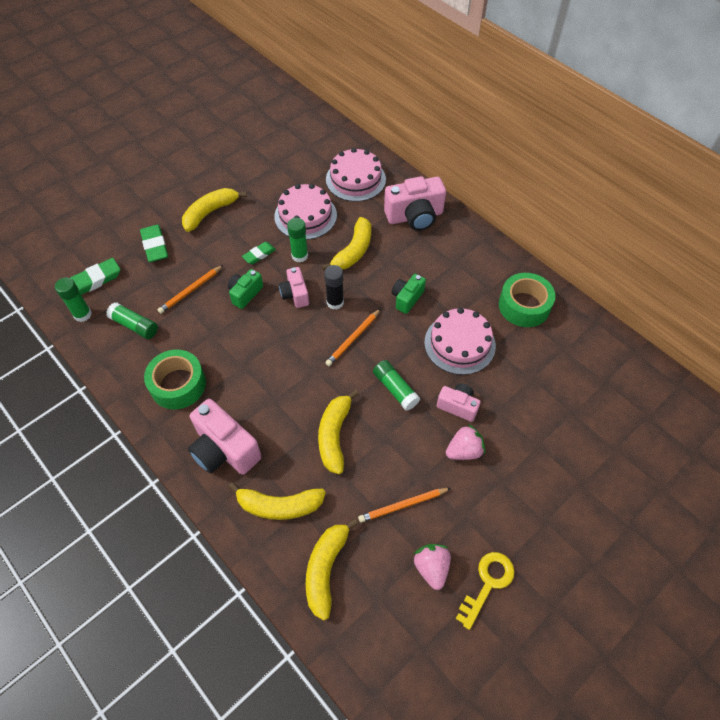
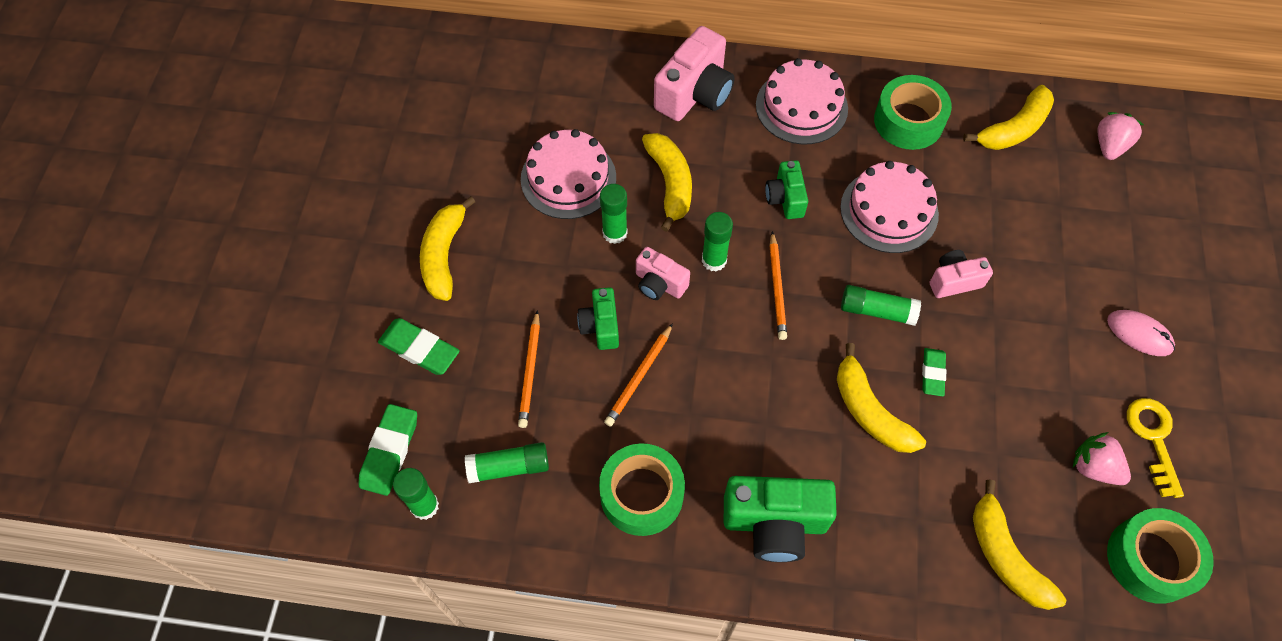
camera: 40 degrees left, 5 degrees up
pink camera [188,399,262,475] -> green camera [724,476,837,562]
yellow banana [228,482,326,520] -> yellow banana moved to [963,85,1054,150]
green eraser [242,242,276,264] -> green eraser moved to [922,348,946,396]
black glue stick [324,265,344,310] -> green glue stick [702,212,733,271]
pink cake [326,148,386,202] -> pink cake moved to [756,58,848,144]
orange pencil [358,488,451,523] -> orange pencil moved to [604,323,673,427]
pink strawberry [446,424,485,460] -> pink strawberry moved to [1097,112,1144,160]
none -> pink mouse [1107,310,1175,356]
none -> green tape [1107,508,1214,604]

